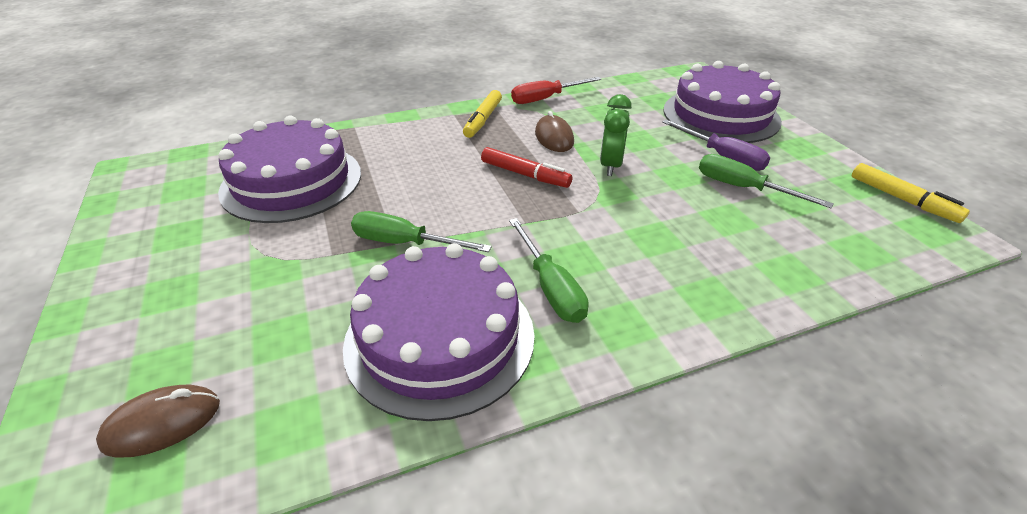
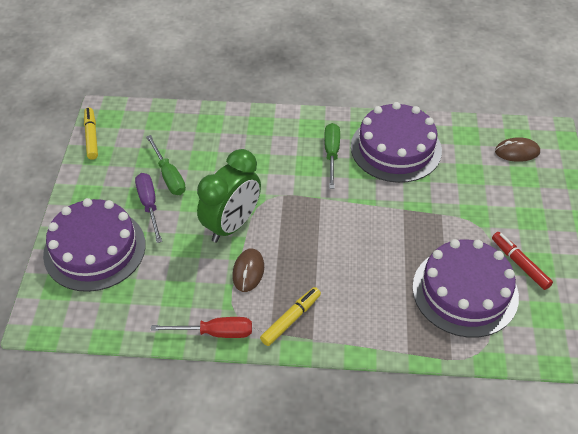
camera: 155 degrees left, 10 degrees up
green screwdriver [351,211,492,252] -> none
red marker [481,147,572,188] -> red marker moved to [492,232,553,290]
green clock [600,94,632,176] -> green clock [197,149,261,242], size x1.69

